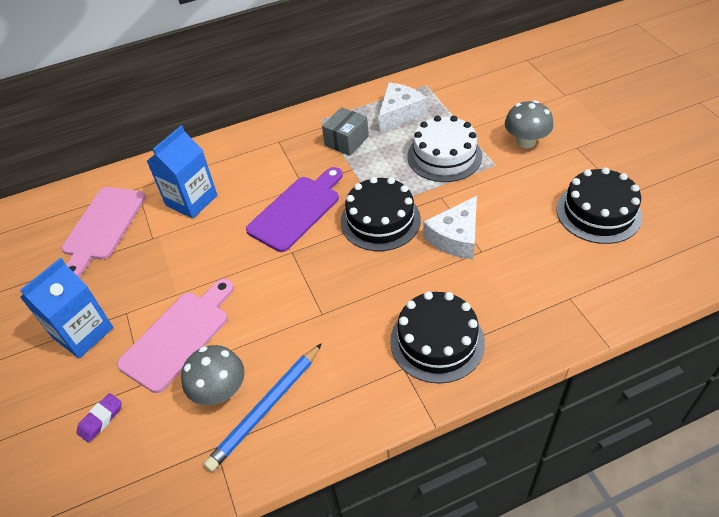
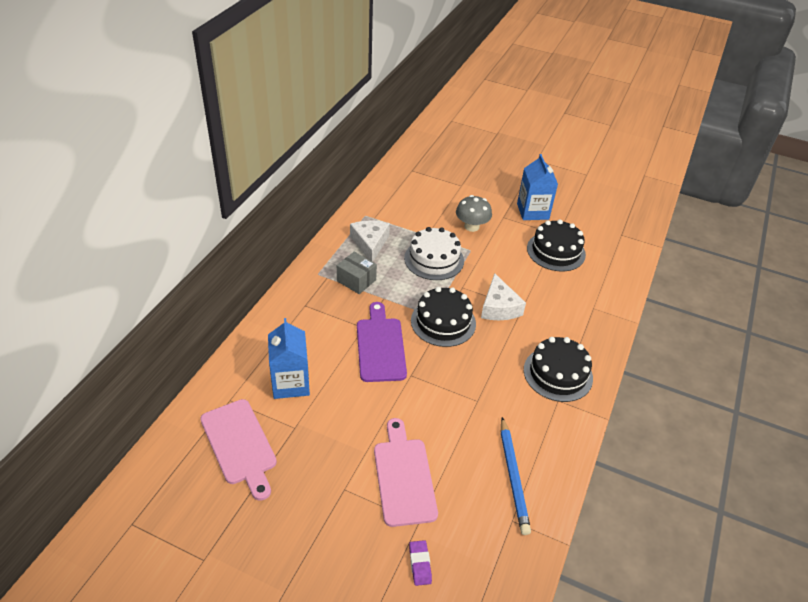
camera: 50 degrees left, 5 degrees down
blue carton [20,258,113,358] -> blue carton moved to [517,154,558,220]
grey mushroom [181,345,245,405] -> none
grey box [322,107,369,156] -> grey box turned 45 degrees counterclockwise [337,252,377,294]

